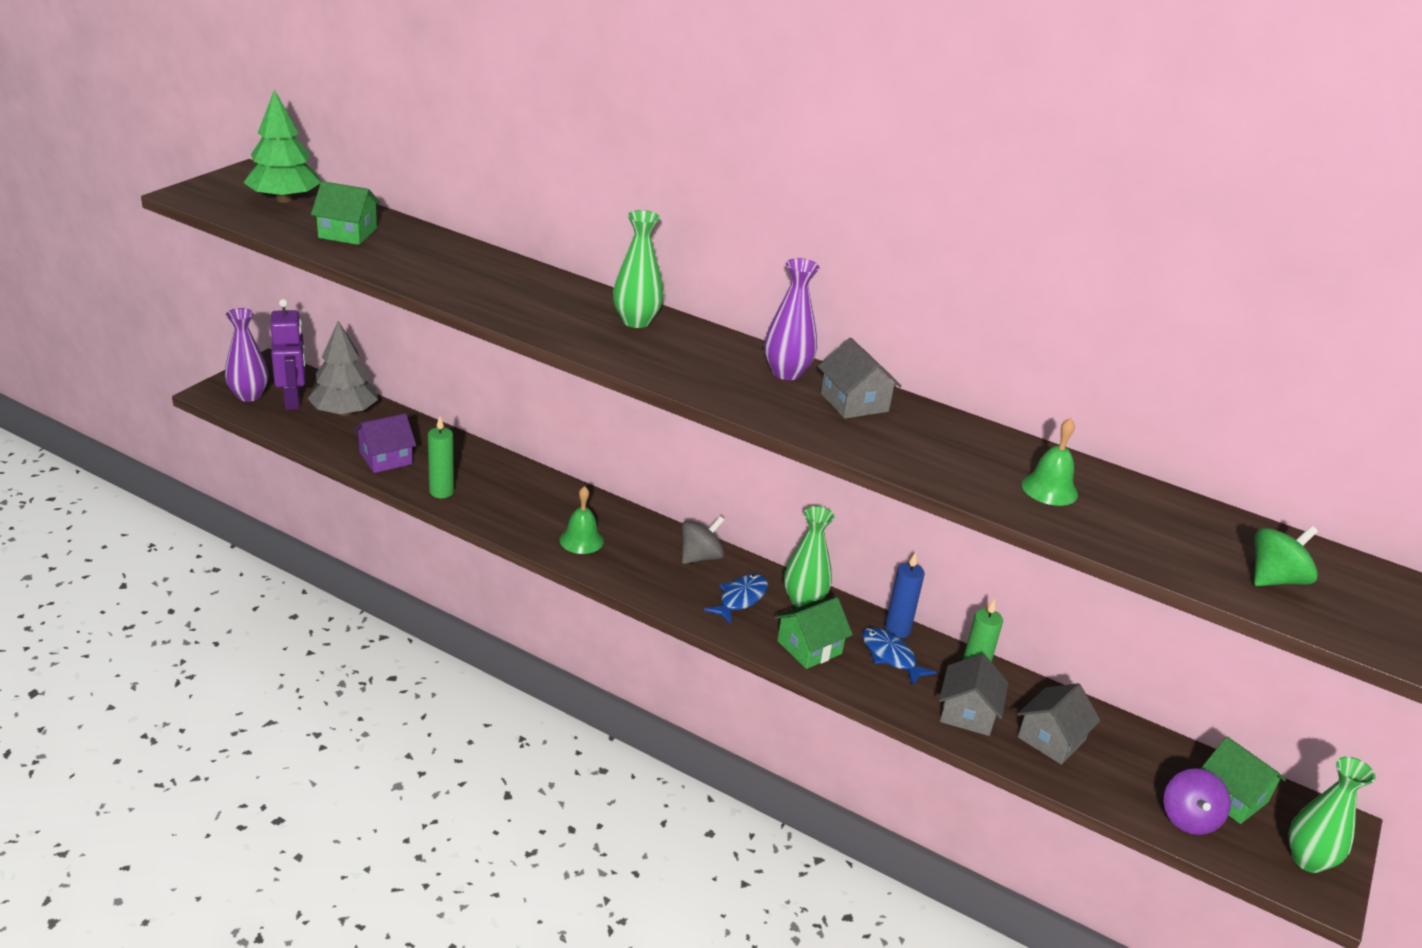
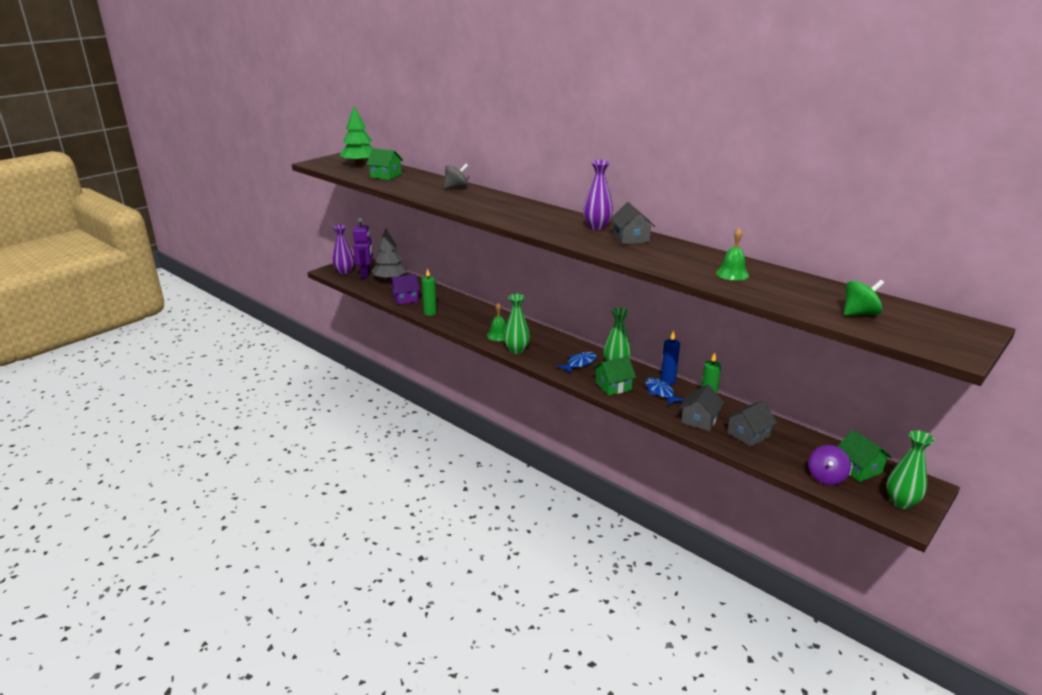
camera: 15 degrees right, 5 degrees down
green vase [613,210,664,328] -> green vase moved to [504,294,530,354]
grey spinning top [682,516,724,564] -> grey spinning top moved to [444,164,468,189]

